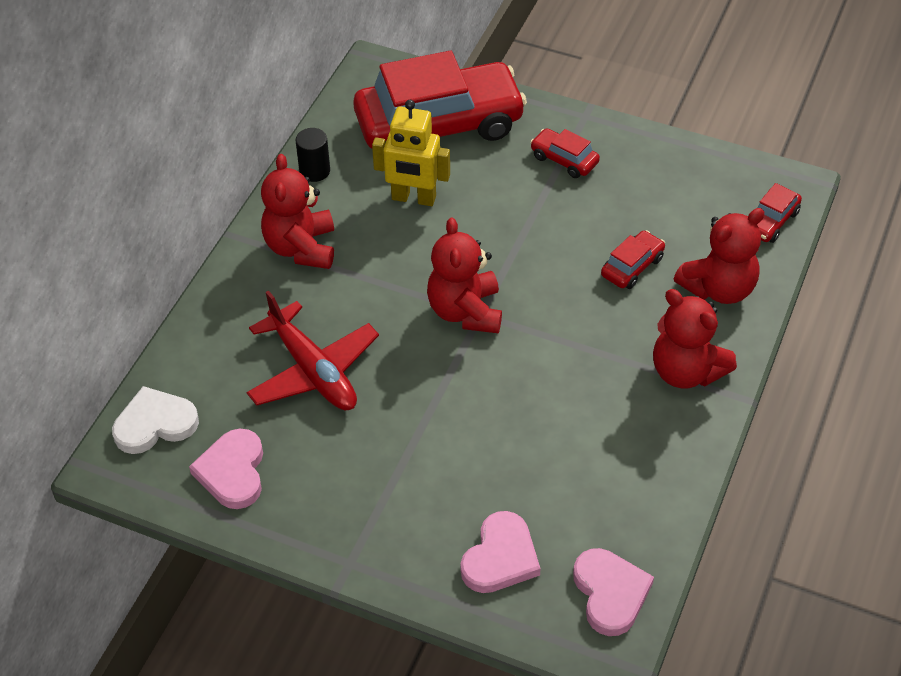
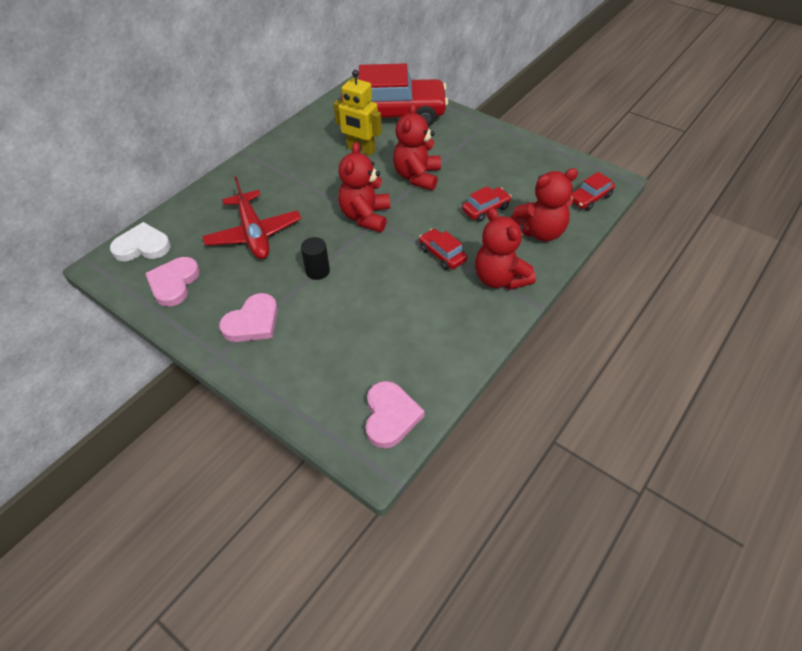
camera: 15 degrees right, 0 degrees up
red teddy bear [261,154,334,269] -> red teddy bear moved to [393,103,441,191]
black cylinder [295,128,330,182] -> black cylinder moved to [301,237,330,280]
pink heart [460,511,541,593] -> pink heart moved to [219,293,278,342]
red car [530,128,600,178] -> red car moved to [419,229,468,270]

